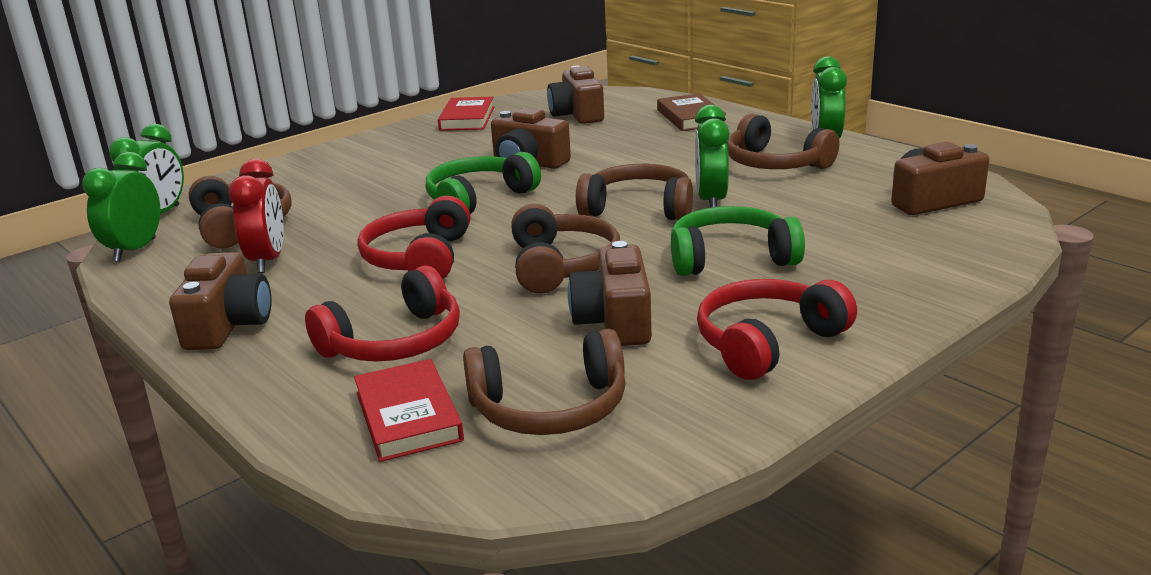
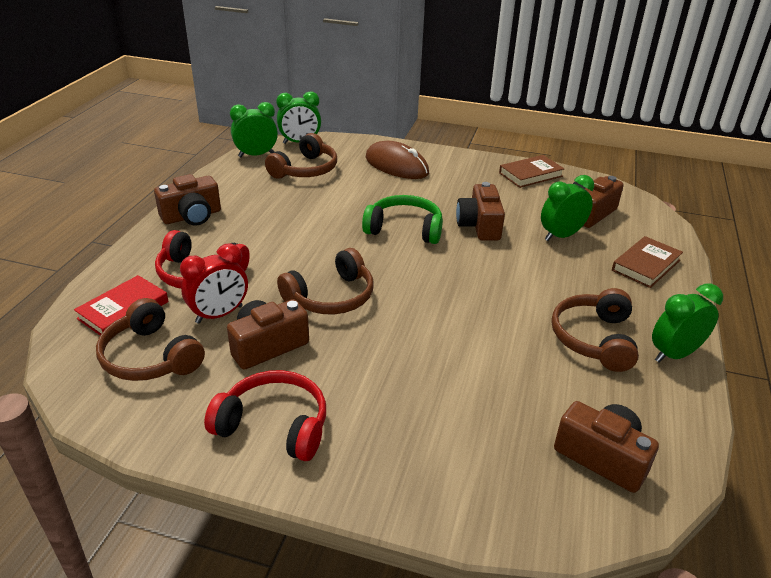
camera: 55 degrees right, 10 degrees up
red clock [229,159,284,273] -> red clock moved to [180,243,248,324]
red headphones [357,196,470,279] -> none
red book [438,97,494,131] -> brown book [499,155,565,188]
brown headphones [576,164,693,220] -> none
green headphones [671,206,805,276] -> none
green clock [695,105,730,208] -> green clock moved to [541,175,594,241]
none -> brown mouse [366,141,429,179]

